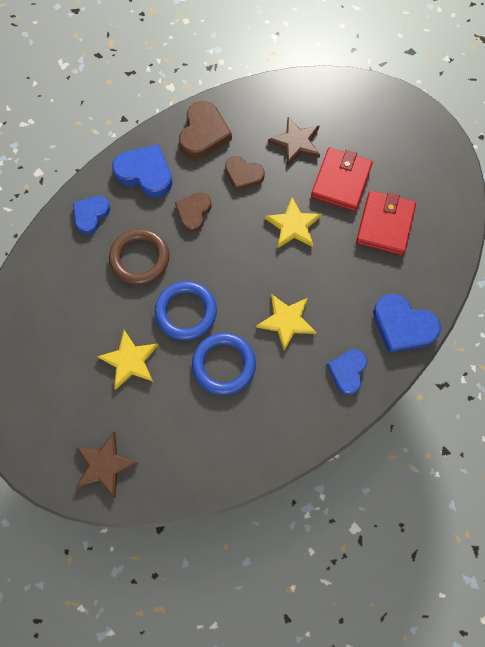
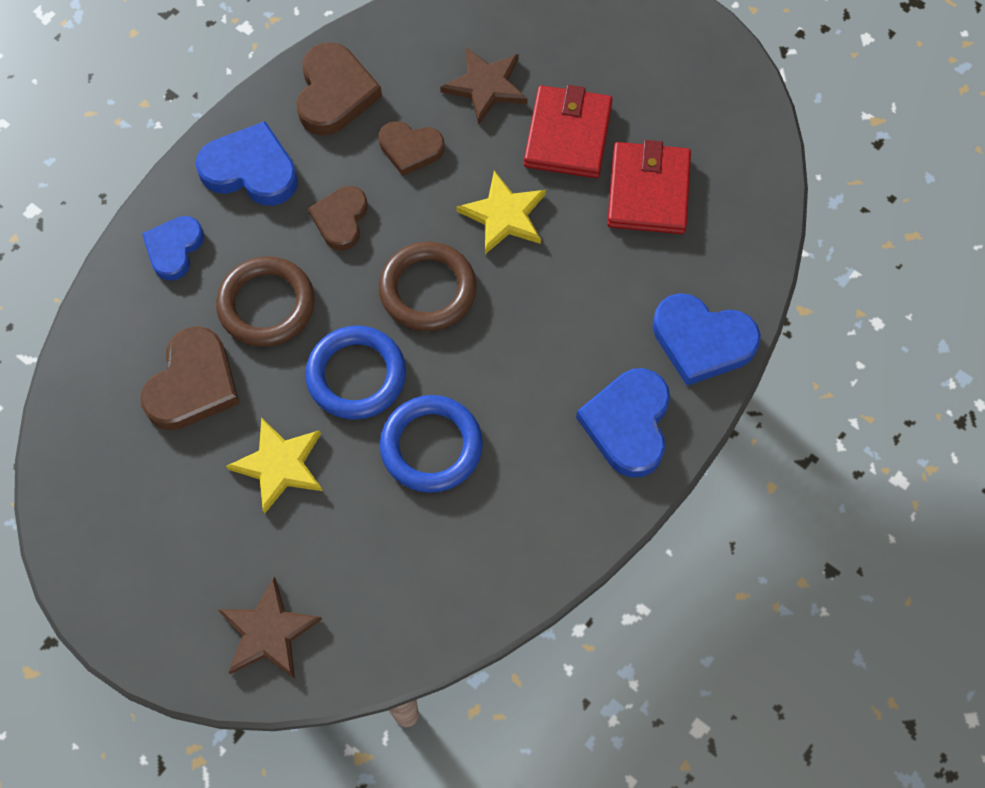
camera: 10 degrees left, 5 degrees down
yellow star [256,294,317,351] -> none
blue heart [327,349,367,395] -> blue heart [576,368,670,478], size x1.52
none -> brown heart [140,326,240,430]
none -> brown ring [379,242,477,331]

